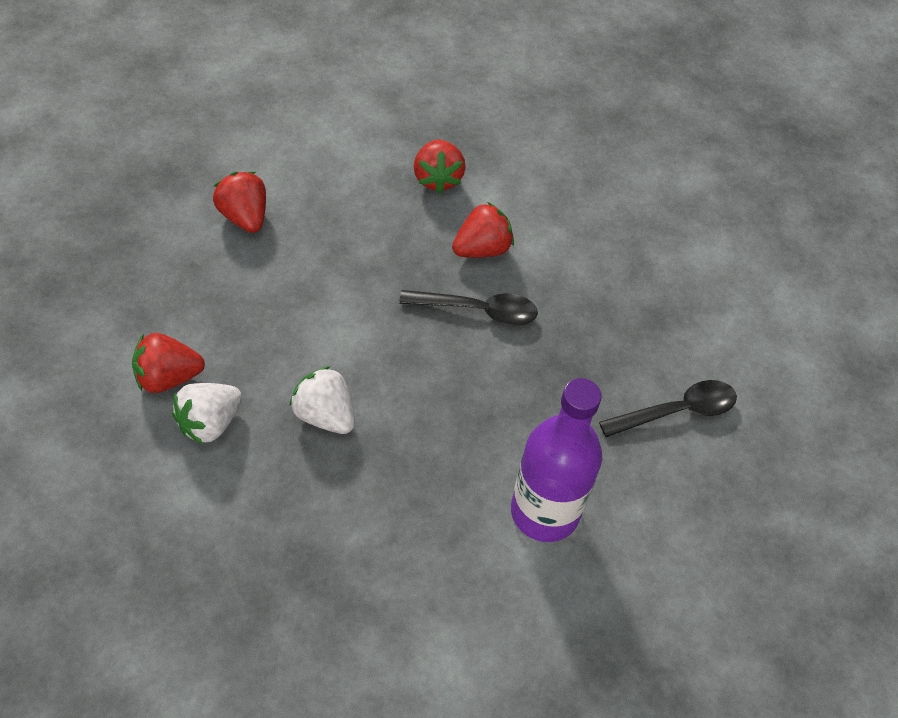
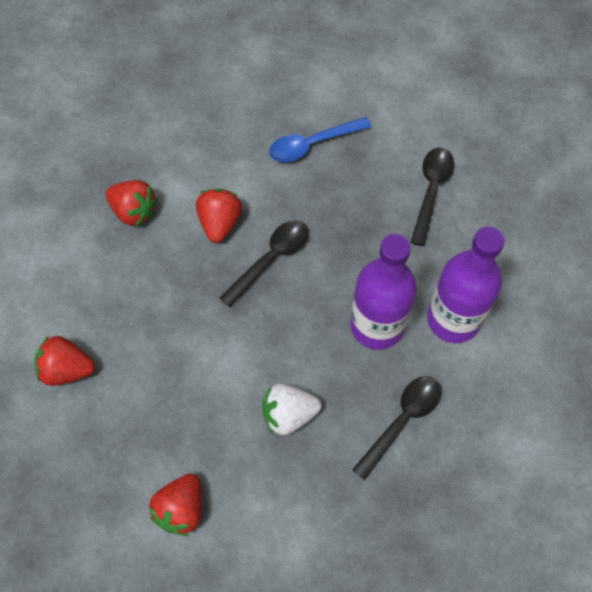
camera: 50 degrees left, 10 degrees up
white strawberry [172,383,242,444] -> none
none -> blue spoon [269,117,371,162]
none -> purple bottle [351,234,417,350]
none -> black spoon [352,376,441,480]

